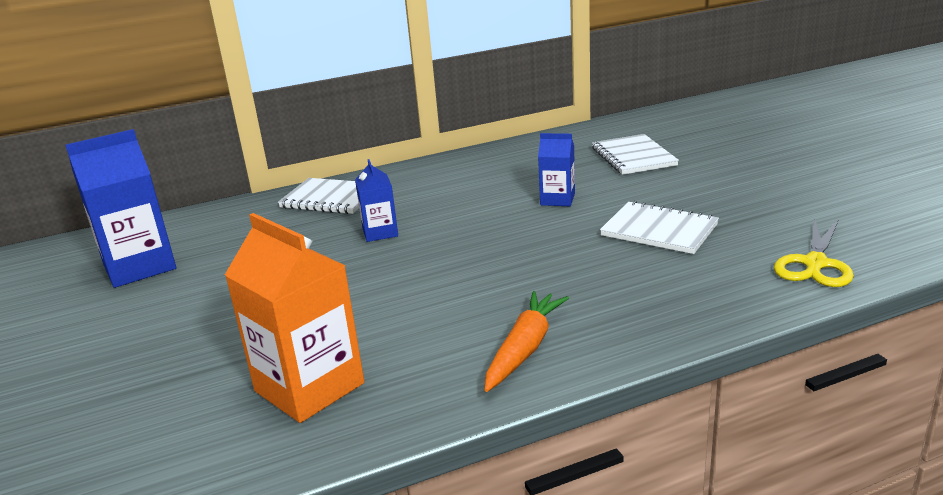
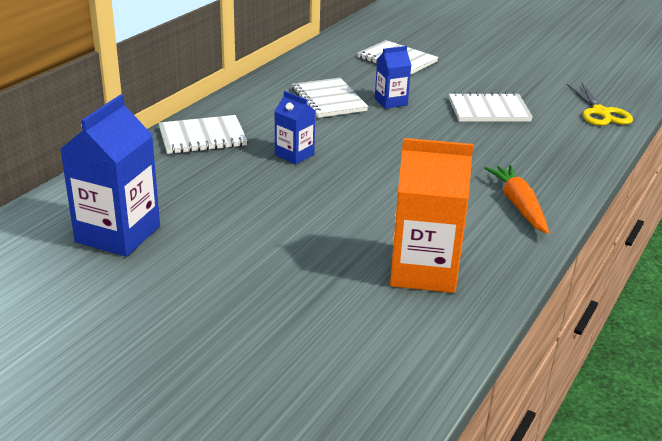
camera: 40 degrees left, 5 degrees up
none -> white notebook [292,78,368,118]

